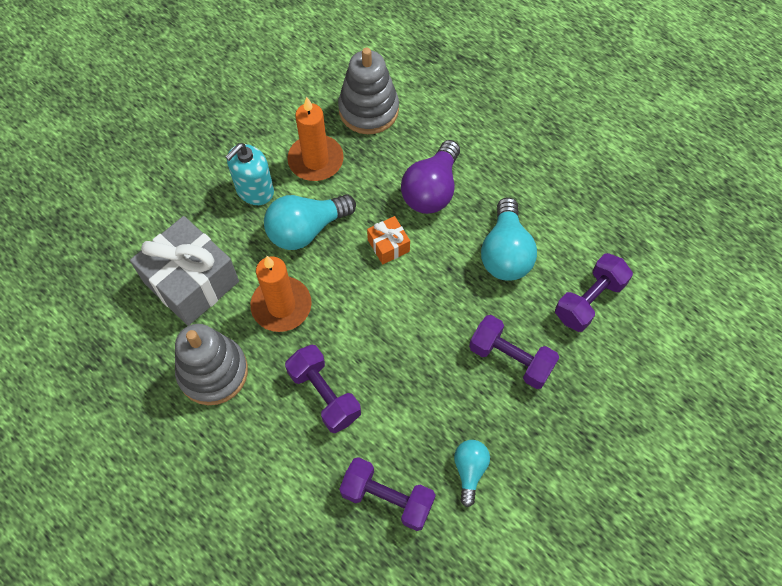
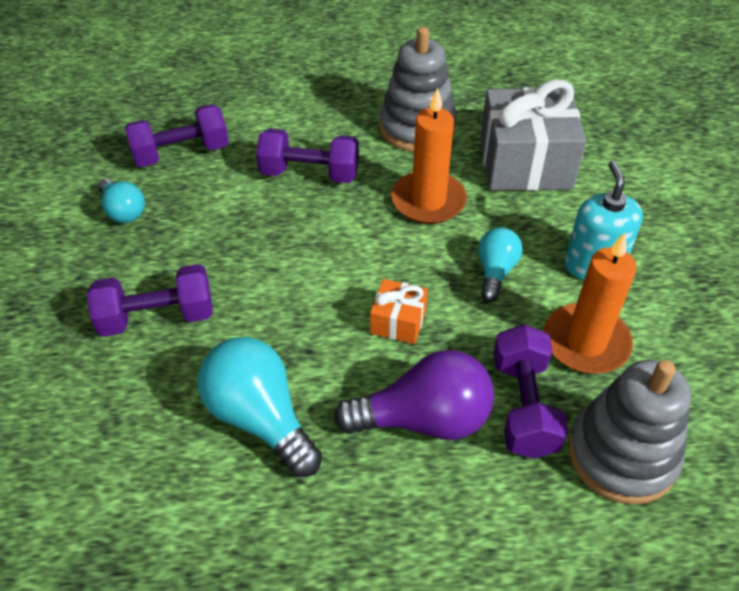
camera: 135 degrees right, 15 degrees down
turquoise light bulb [264,194,356,250] -> turquoise light bulb [478,227,523,302], size x0.58
purple light bulb [401,140,460,214] -> purple light bulb turned 105 degrees clockwise [334,350,494,440]
purple dumbbell [555,253,633,332] -> purple dumbbell moved to [493,324,569,459]

